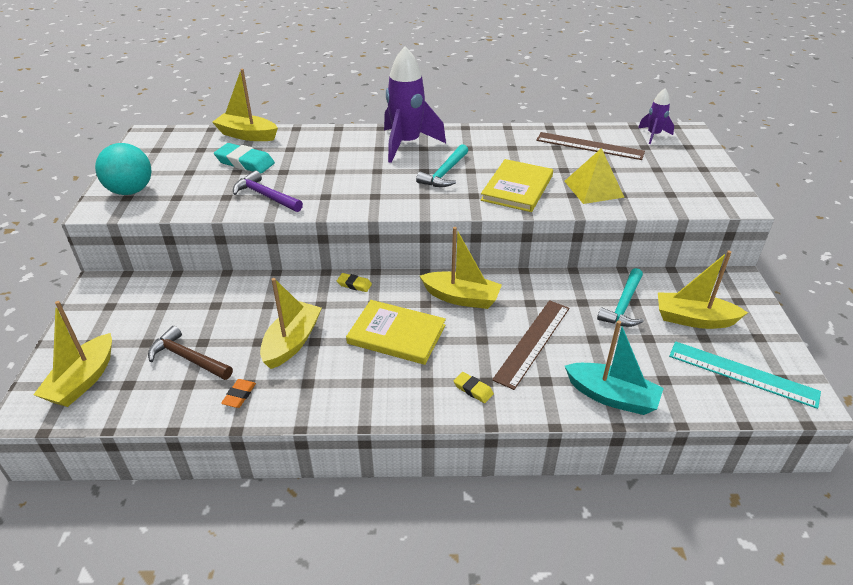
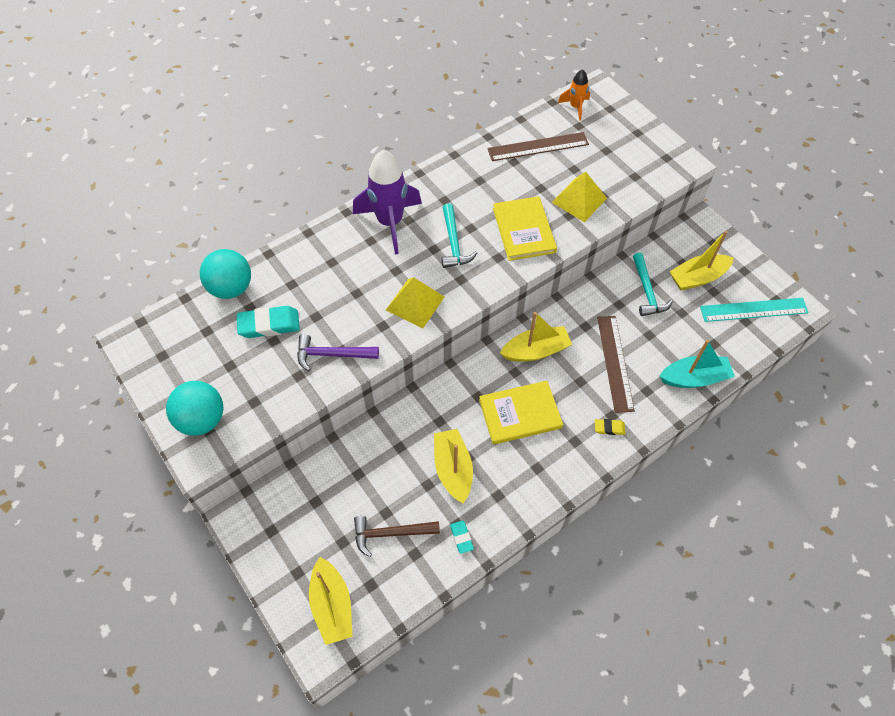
camera: 35 degrees left, 20 degrees up
yellow boat [212,69,278,141] -> turquoise ball [200,249,251,299]
orange eraser [221,379,256,408] -> turquoise eraser [450,520,474,554]
yellow eraser [337,273,372,292] -> none
purple rocket [638,88,674,144] -> orange rocket [558,69,590,121]
none -> yellow pyramid [386,277,445,328]

